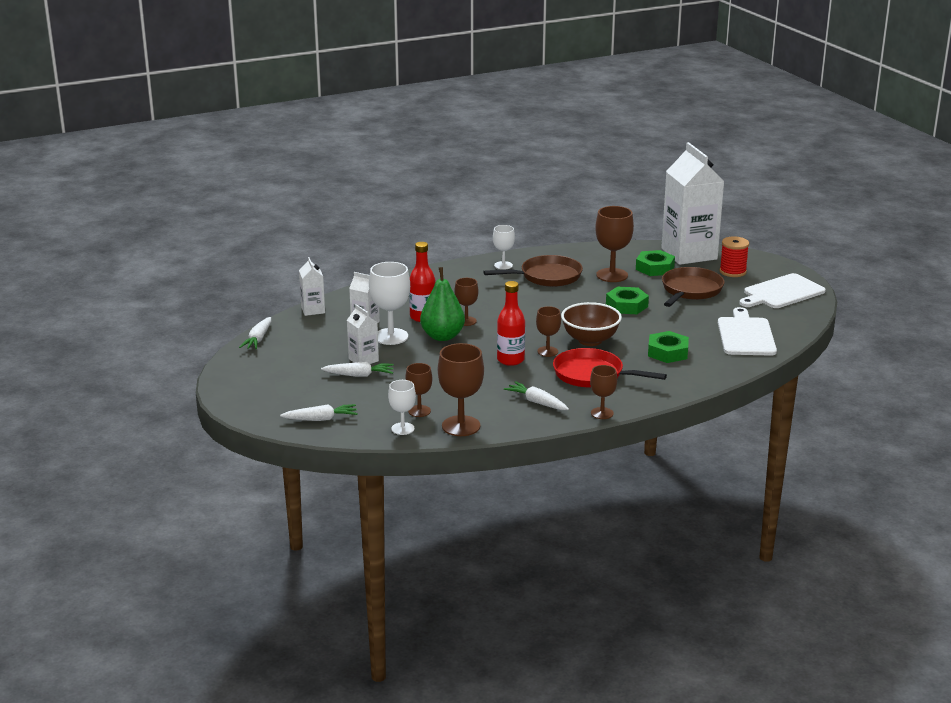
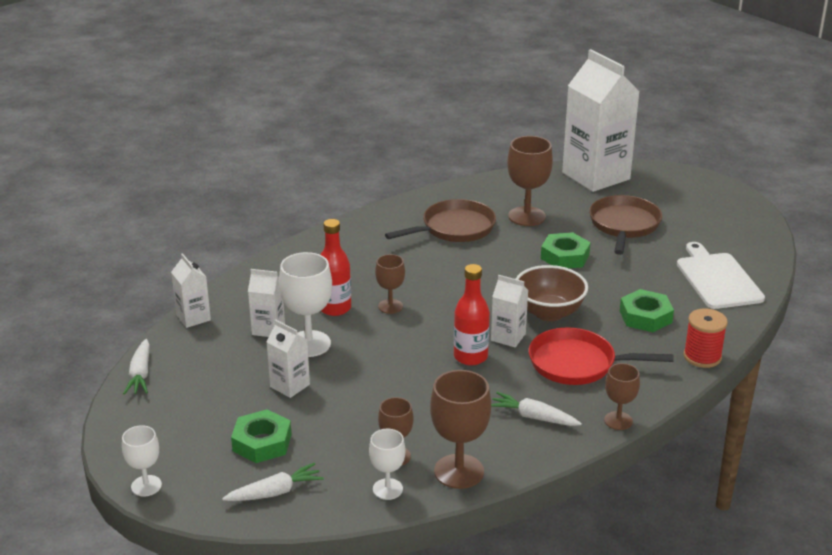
camera: 15 degrees left, 5 degrees up
white carrot [321,362,394,377] -> none
green pear [420,267,465,341] -> none
white goblet [493,225,515,270] -> white goblet moved to [122,425,162,496]
brown goblet [536,306,561,357] -> white carton [491,275,528,347]
green nut [636,250,675,276] -> green nut moved to [231,409,292,463]
red spool [719,236,749,277] -> red spool moved to [684,308,728,368]
white cutting board [739,273,826,308] -> none

